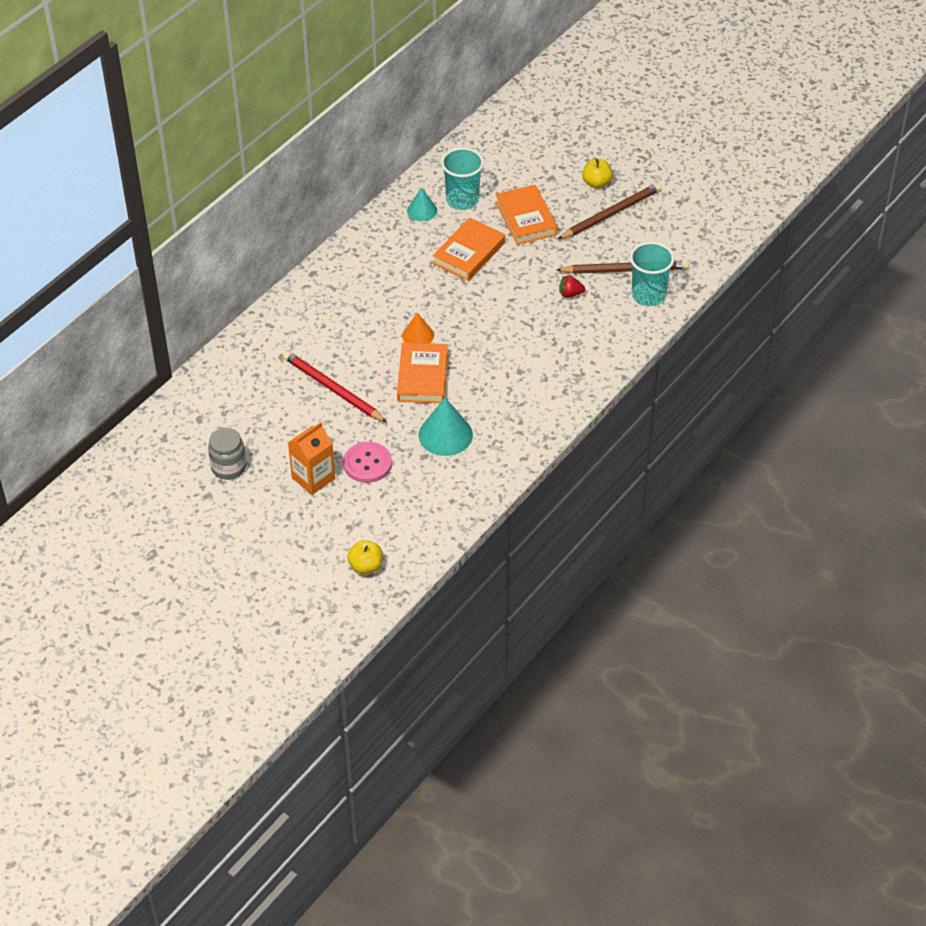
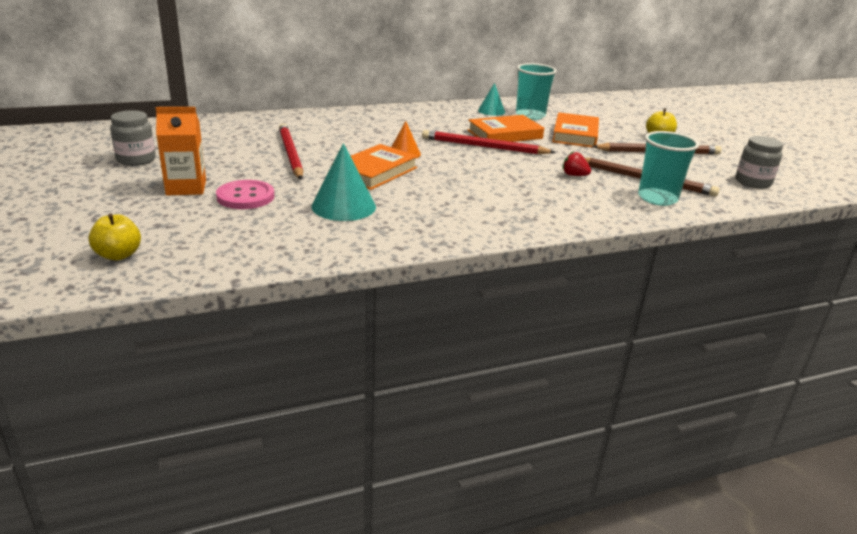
camera: 30 degrees right, 20 degrees down
none -> red pencil [422,130,556,154]
none -> grey jar [736,136,783,189]

